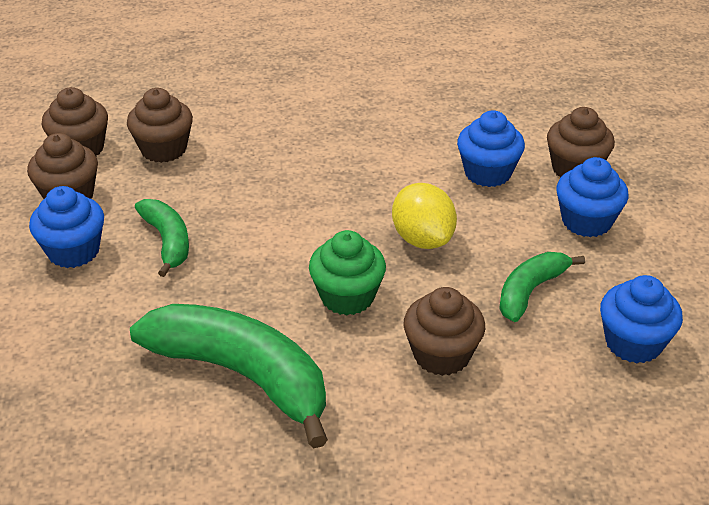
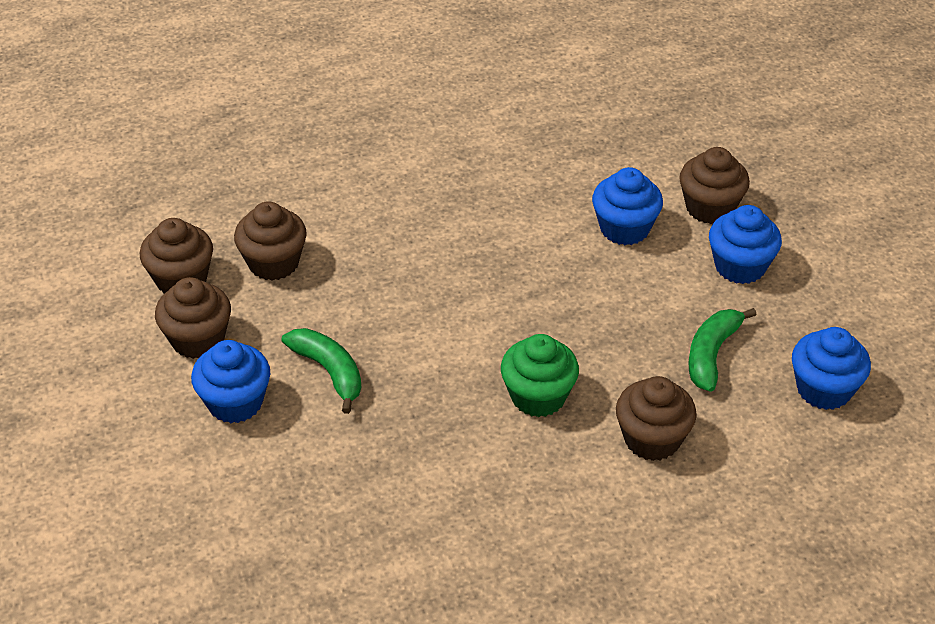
camera: 15 degrees left, 5 degrees up
green banana [130,304,328,448] -> none
yellow lemon [392,183,457,249] -> none

